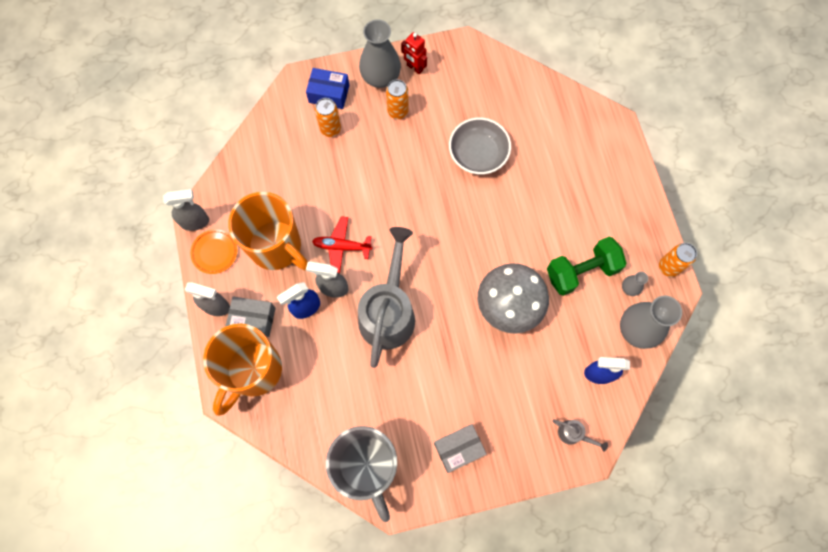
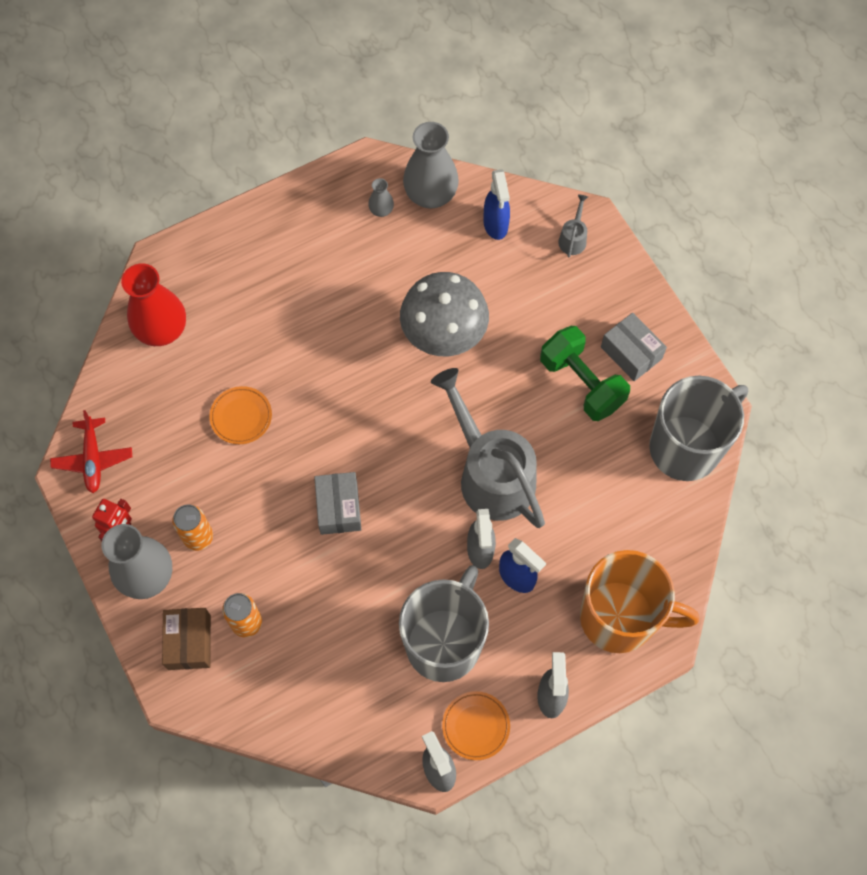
camera: 105 degrees left, 5 degrees down
grey box [226,297,276,337] -> grey box moved to [314,472,361,535]
orange mug [228,192,308,270] -> grey mug [399,565,489,682]
blue box [306,68,349,109] -> brown box [162,608,211,670]
red plane [312,216,372,274] -> red plane moved to [50,410,132,493]
grey watering can [358,227,415,368] -> grey watering can turned 60 degrees clockwise [431,368,545,528]
grey bowl [449,118,511,174] -> orange plate [209,386,272,444]
green dumbbell [547,237,627,296] -> green dumbbell moved to [540,326,630,421]
orange can [659,243,697,277] -> none
none -> red vase [121,263,186,346]

